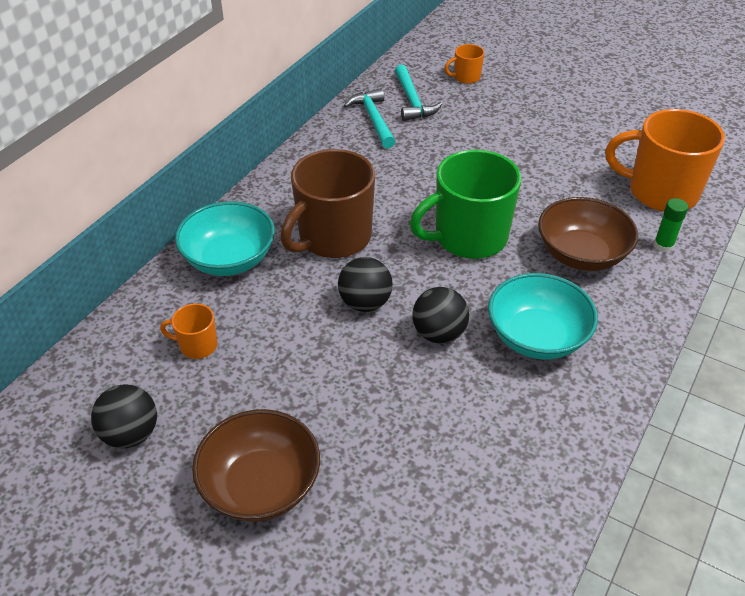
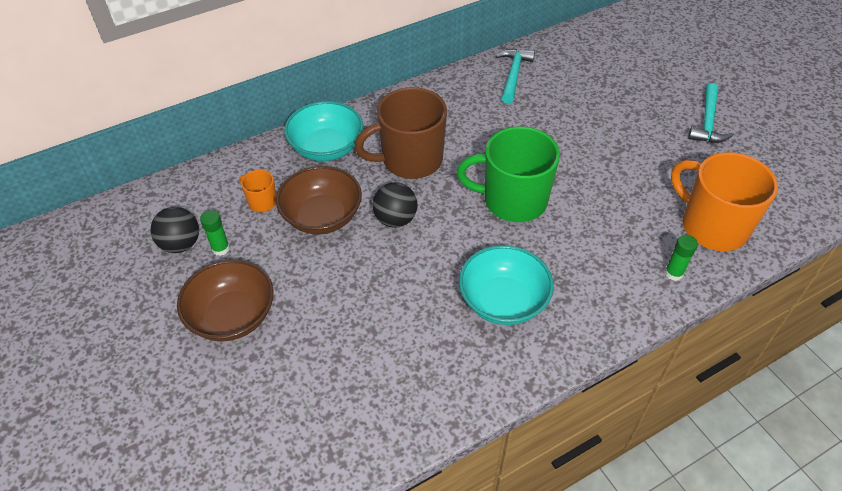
camera: 30 degrees right, 5 degrees up
turquoise hammer [395,65,442,121] -> turquoise hammer moved to [688,83,733,143]
black ball [412,287,469,344] -> none
orange mug [445,44,485,84] -> none
brown bowl [538,197,638,271] -> brown bowl moved to [276,166,362,234]
none -> green glue stick [200,210,230,256]

